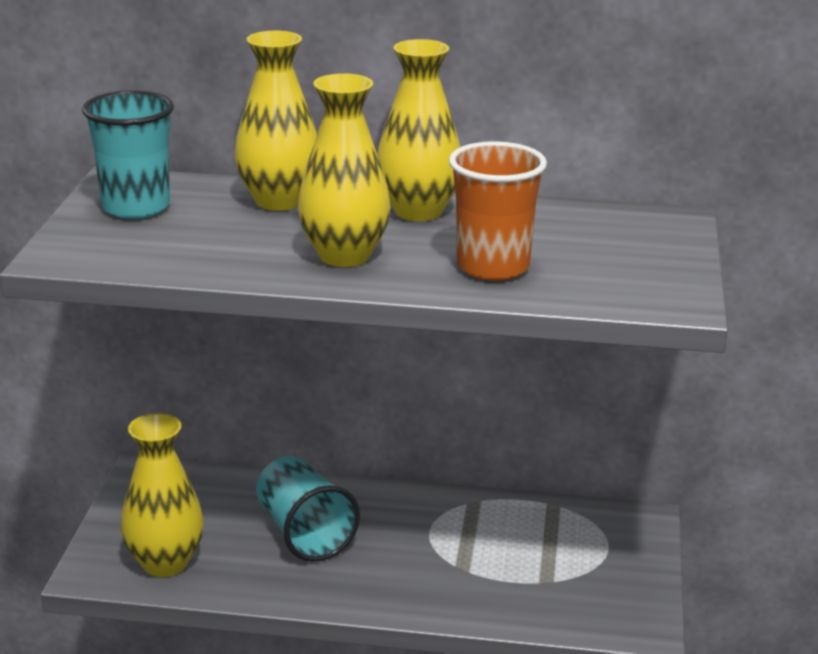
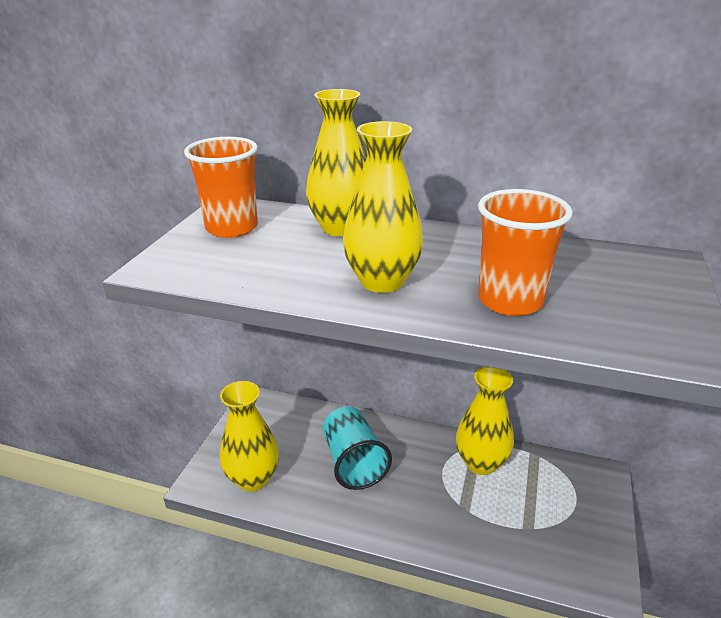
camera: 10 degrees right, 5 degrees up
turquoise cup [82,90,174,219] -> orange cup [184,137,258,238]
yellow vase [377,39,460,221] -> yellow vase moved to [456,367,514,475]

